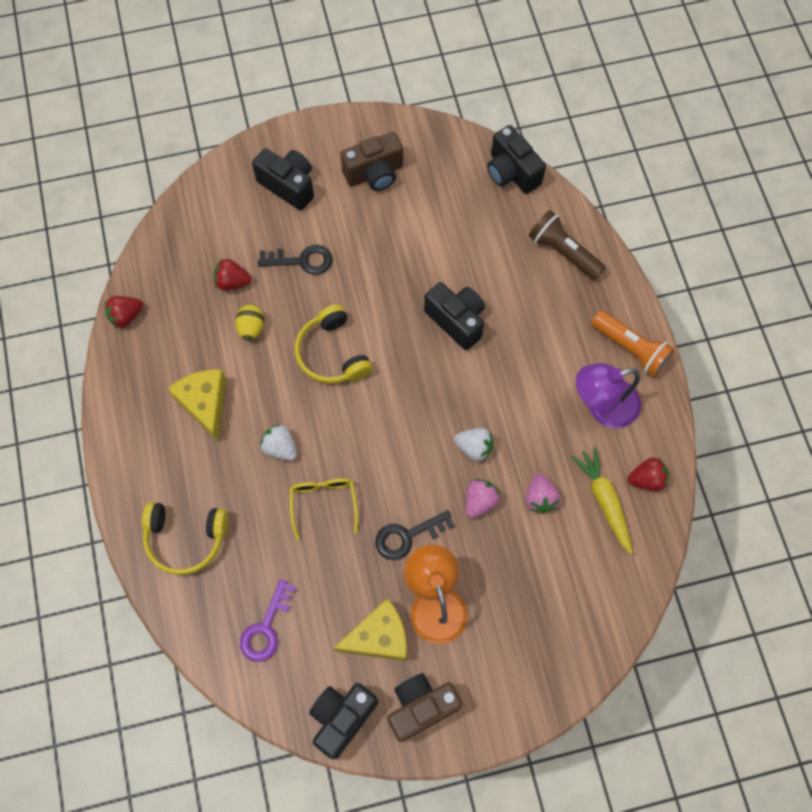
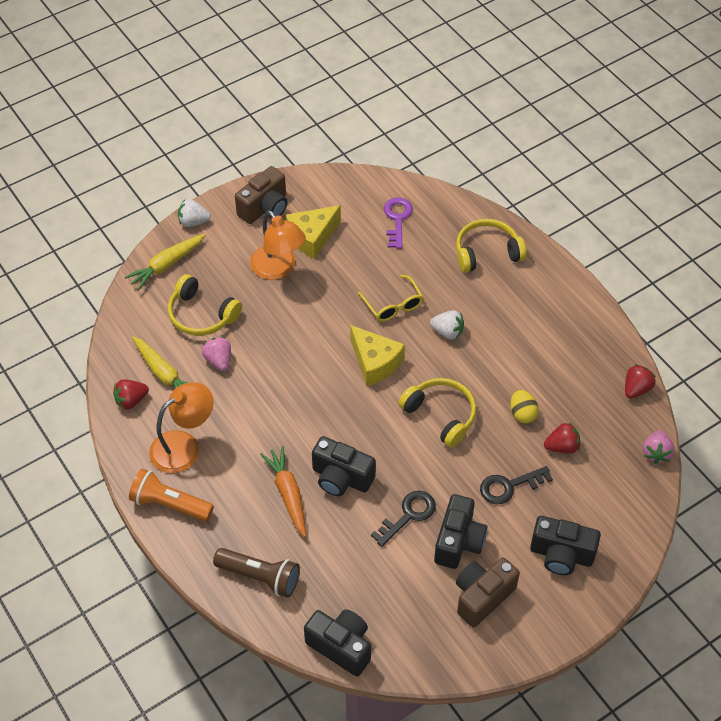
camera: 160 degrees right, 15 degrees down
yellow cheese [167,369,227,441] -> yellow cheese moved to [350,325,405,386]
black camera [309,683,378,759] -> black camera moved to [434,494,487,569]
black key [375,510,455,560] -> black key moved to [371,491,436,547]
white strawberry [454,428,493,462] -> white strawberry moved to [178,199,211,227]
pink strawberry [466,479,500,518] -> pink strawberry moved to [643,430,675,464]
purple lamp [576,363,641,428] -> orange lamp [149,382,213,473]
none -> yellow carrot [125,234,205,291]
none -> yellow headphones [168,274,242,336]
none -> orange carrot [260,446,306,537]

